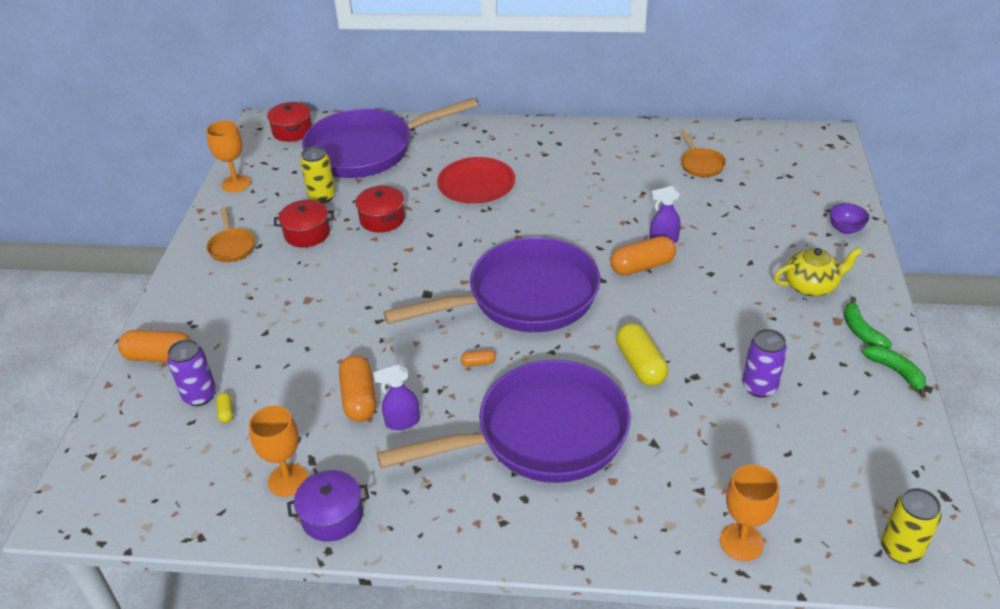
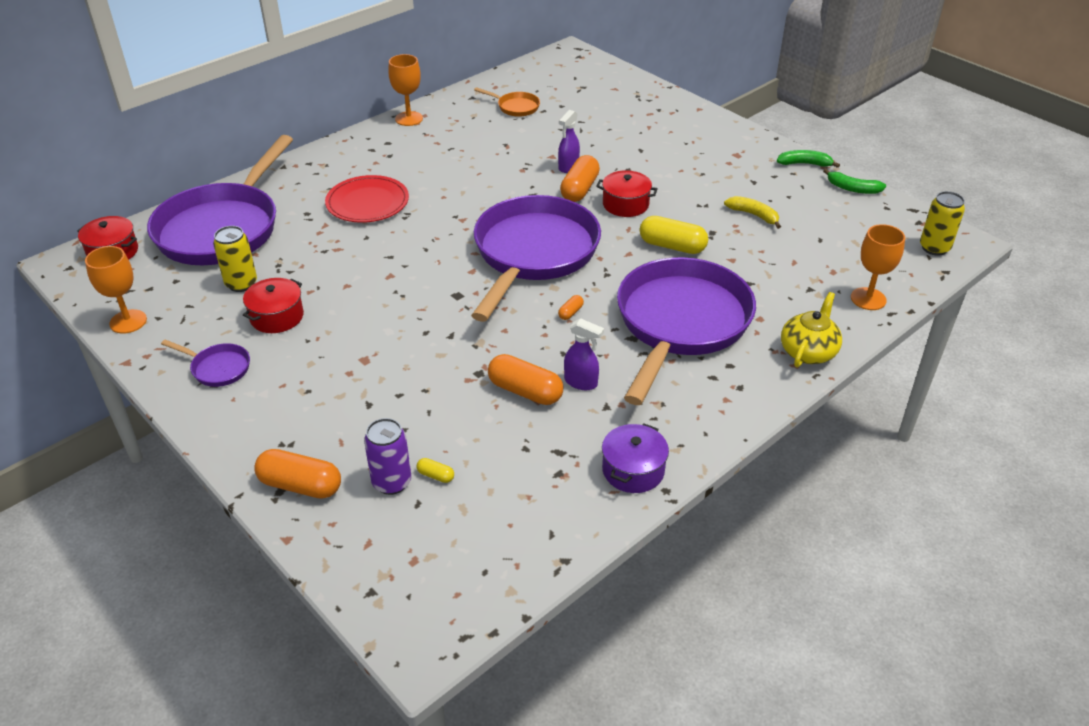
camera: 50 degrees left, 0 degrees up
orange capsule [118,330,192,362] -> orange capsule turned 60 degrees clockwise [254,449,341,499]
orange pan [207,207,255,262] -> purple pan [161,340,250,387]
orange goblet [249,406,308,497] -> orange goblet moved to [388,54,423,126]
red pot [355,186,405,233] -> red pot moved to [596,170,658,217]
purple spray bottle [373,365,420,430] -> purple spray bottle turned 90 degrees counterclockwise [564,318,604,390]
purple can [742,329,787,398] -> yellow banana [724,196,781,229]
yellow teapot [774,248,862,296] -> yellow teapot moved to [781,292,842,368]
purple bowl [830,203,869,234] -> none
green banana [844,297,892,349] -> green banana moved to [823,169,886,194]

